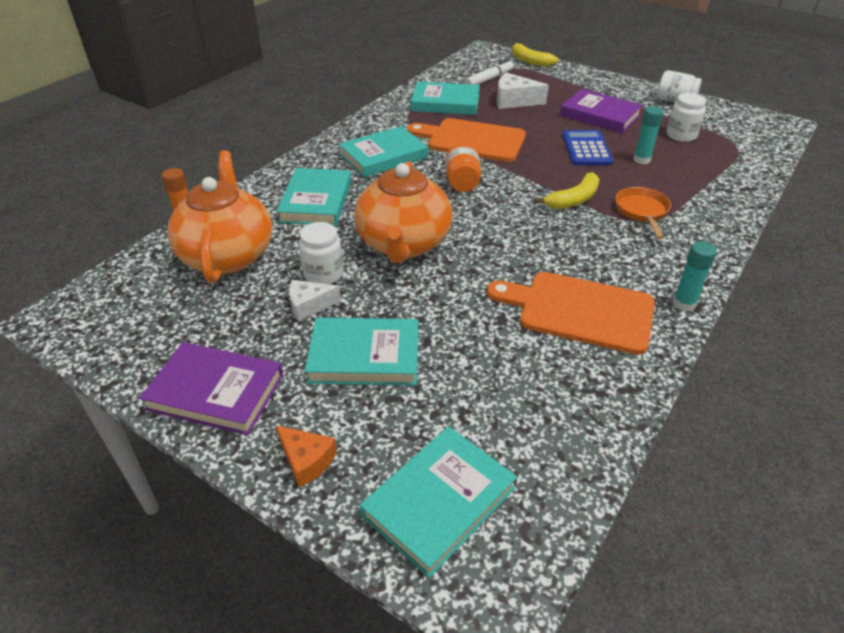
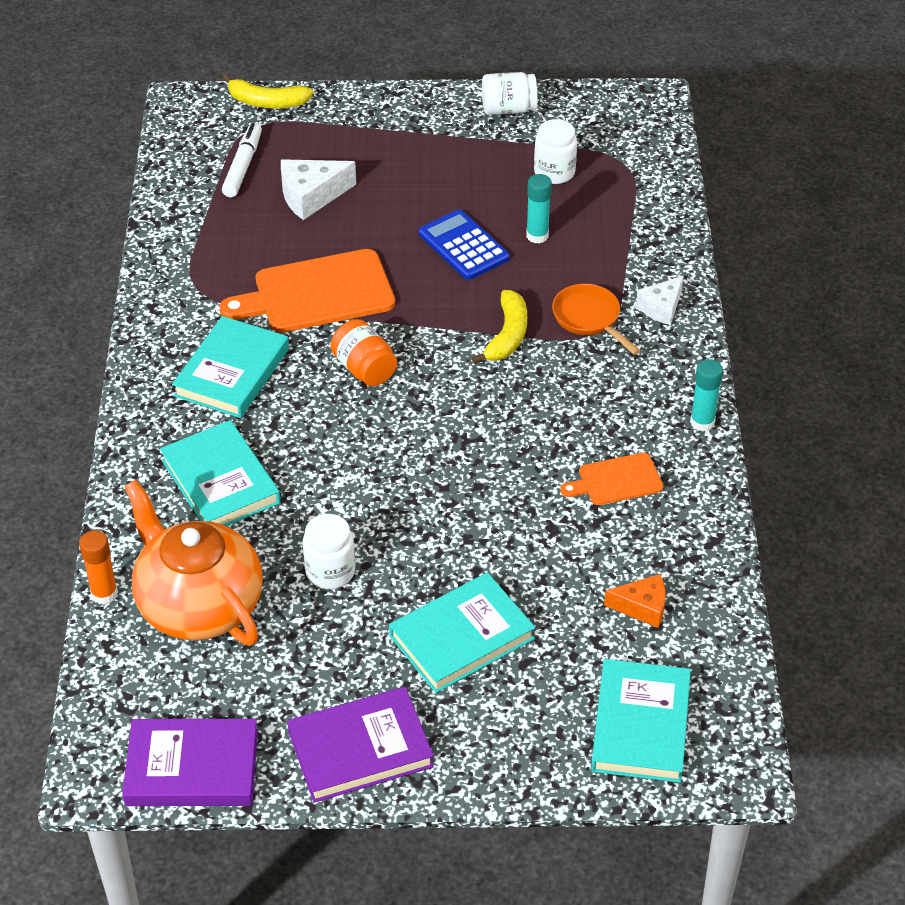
camera: 35 degrees left, 5 degrees up
orange cheese [276,426,337,487] -> orange cheese moved to [604,574,666,628]
white cheese [289,280,341,322] -> white cheese moved to [636,276,684,325]
orange teapot [354,161,453,263] -> none
turquoise book [411,82,480,115] -> none
orange cutting board [487,272,655,355] -> orange cutting board [561,453,663,505], size x0.54
purple book [560,89,643,133] -> purple book moved to [122,719,258,806]

